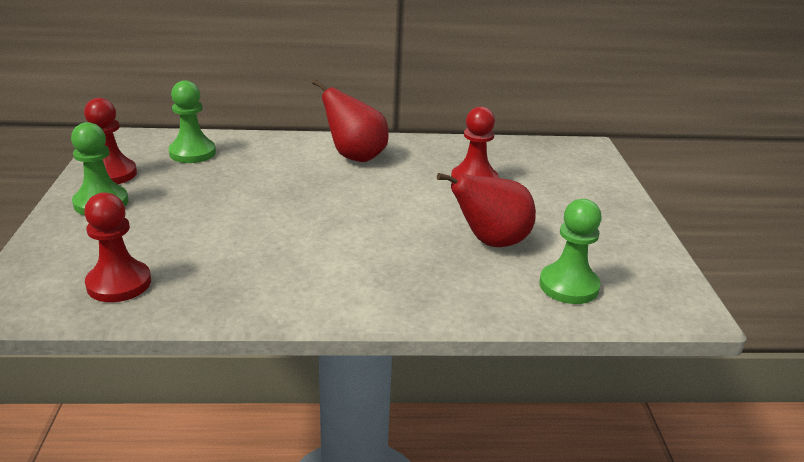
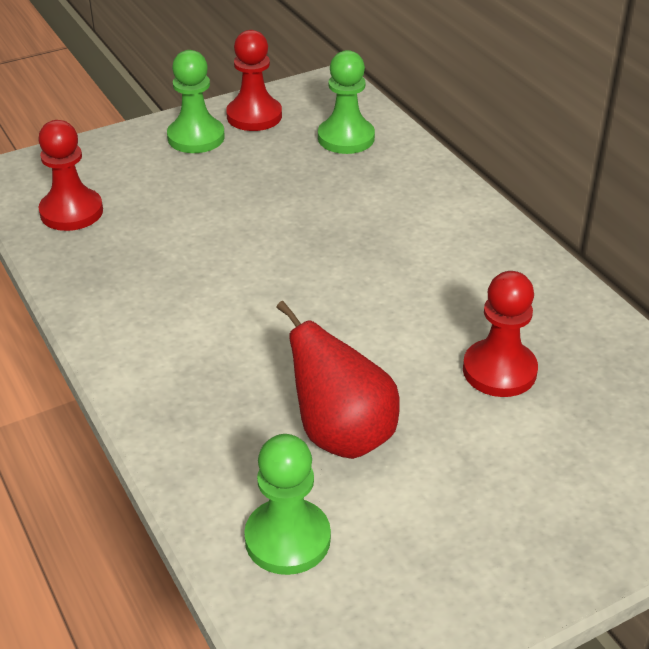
camera: 65 degrees right, 10 degrees up
red pear [312,79,388,162] -> none

